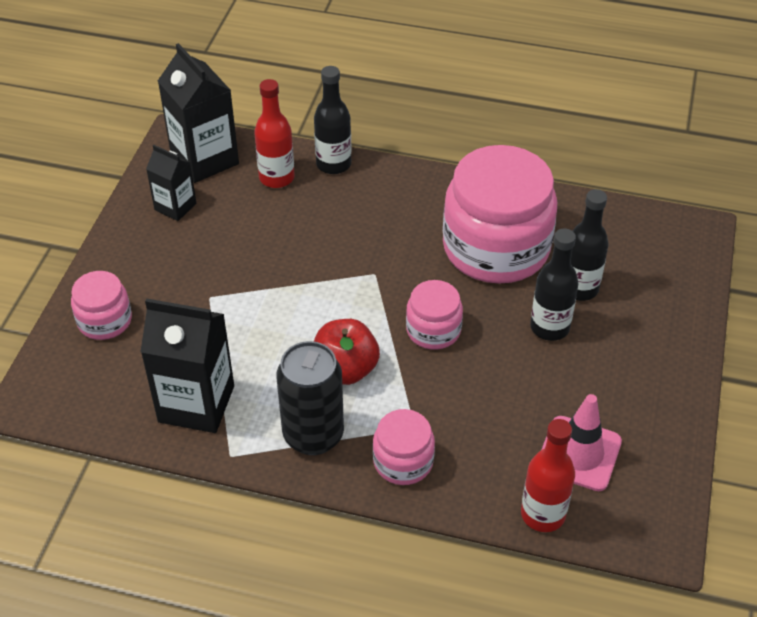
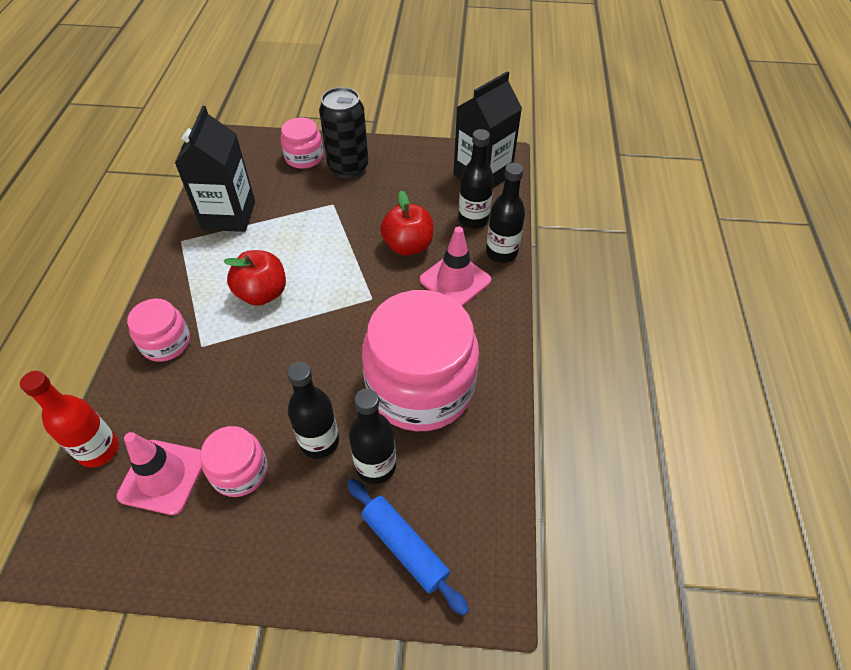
camera: 80 degrees right, 5 degrees up
black carton [146,145,196,221] -> none
red bottle [254,79,295,188] -> black bottle [458,129,494,229]
black can [276,341,344,455] -> black can moved to [319,87,368,178]
pink jar [406,280,463,350] -> pink jar moved to [200,426,268,497]
none -> blue rolling pin [347,479,469,616]
none -> red apple [380,190,433,256]
none -> pink traffic cone [420,227,491,306]

